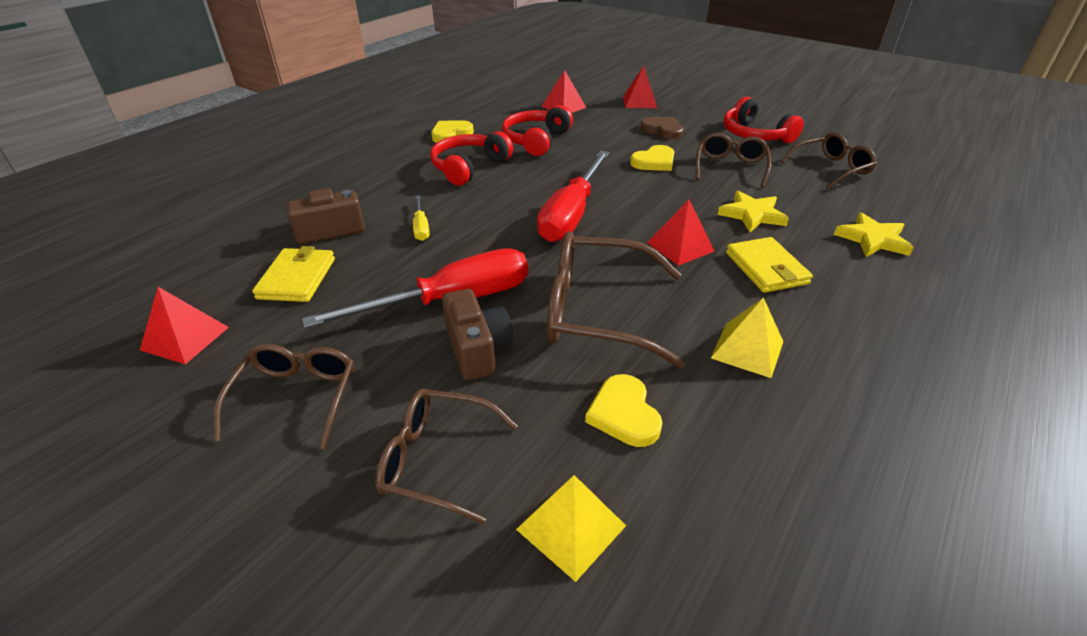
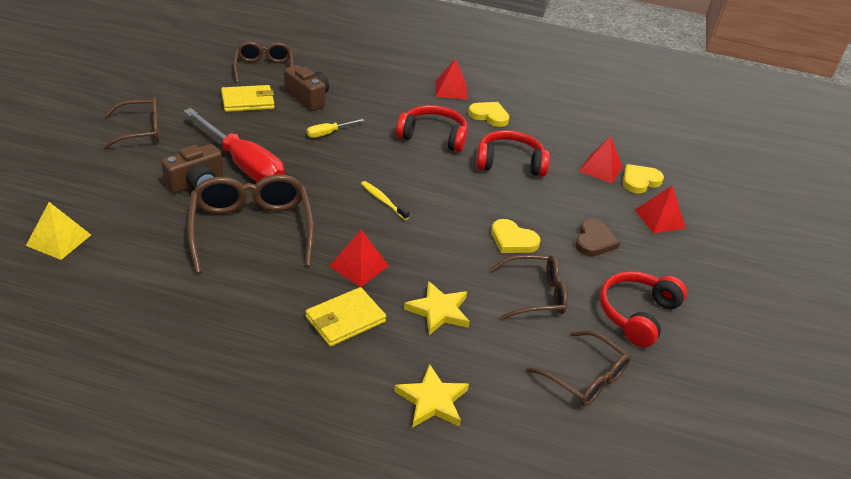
camera: 65 degrees right, 0 degrees up
red pyramid [140,287,229,364] -> red pyramid moved to [436,58,468,100]
brown glasses [375,389,518,524] -> brown glasses moved to [233,42,293,83]
red screwdriver [537,151,610,242] -> yellow toothbrush [361,181,410,220]
yellow heart [585,374,662,447] -> yellow heart moved to [623,164,664,194]
yellow pyramid [711,297,784,378] -> none

